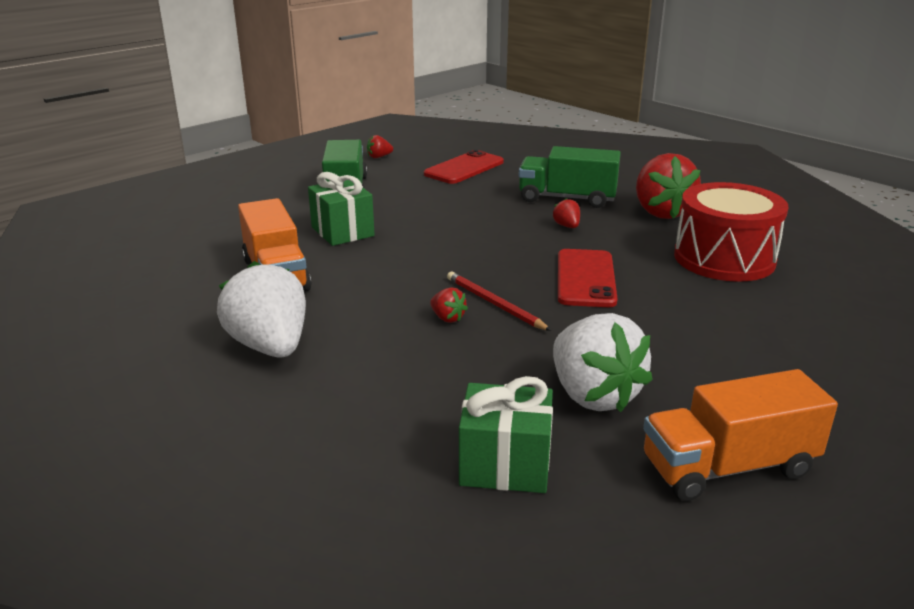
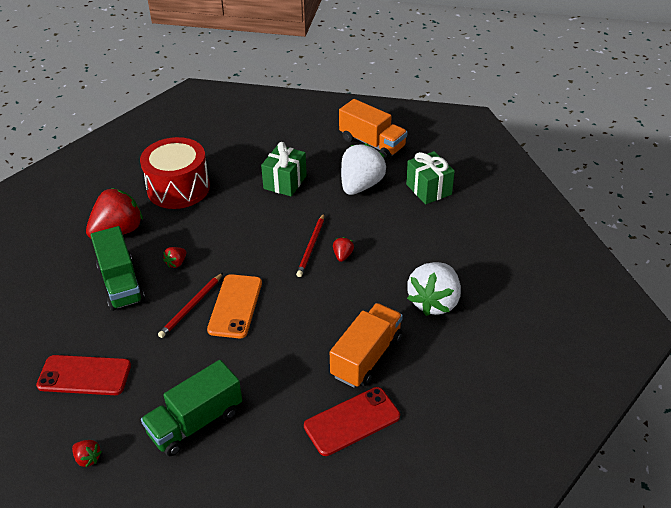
camera: 125 degrees left, 15 degrees up
green gift [308,172,375,246] -> green gift moved to [261,142,307,196]
red phone [558,249,618,307] -> red phone moved to [304,387,400,456]
none -> red pencil [158,273,223,338]
none -> orange phone [207,274,262,338]

